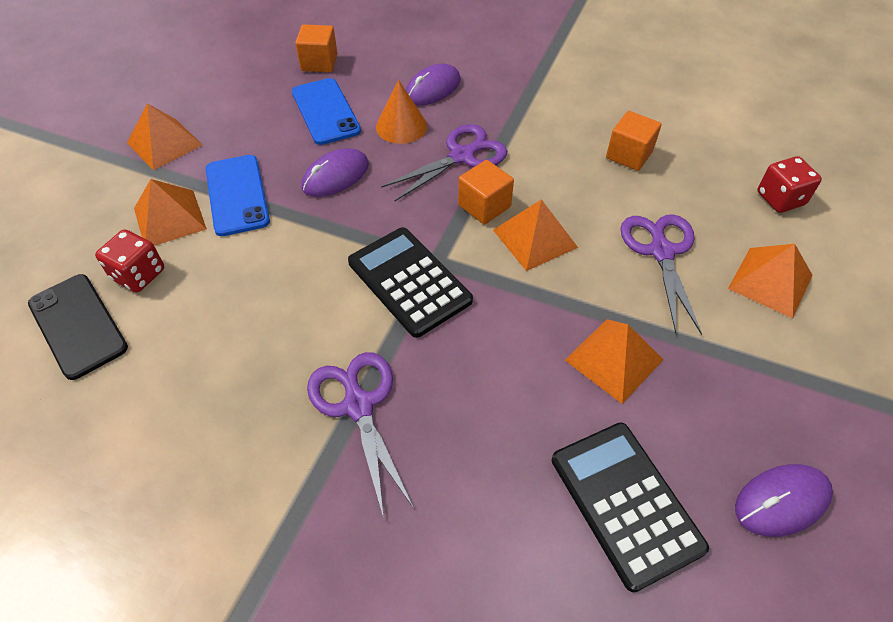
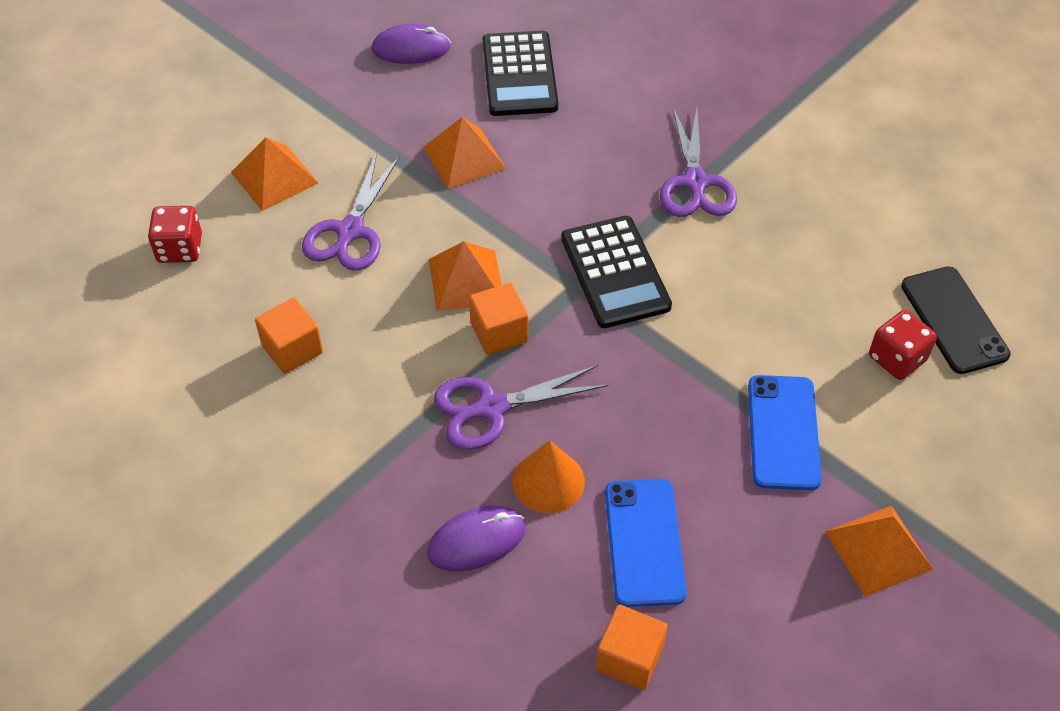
camera: 160 degrees left, 0 degrees up
orange pyramid [134,179,207,246] -> none
purple mouse [302,148,369,197] -> none

